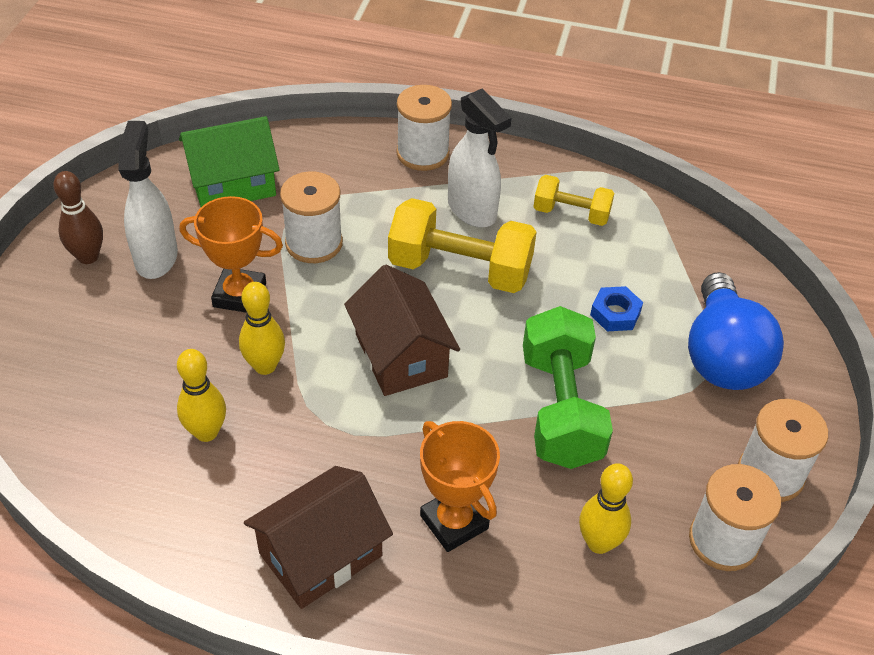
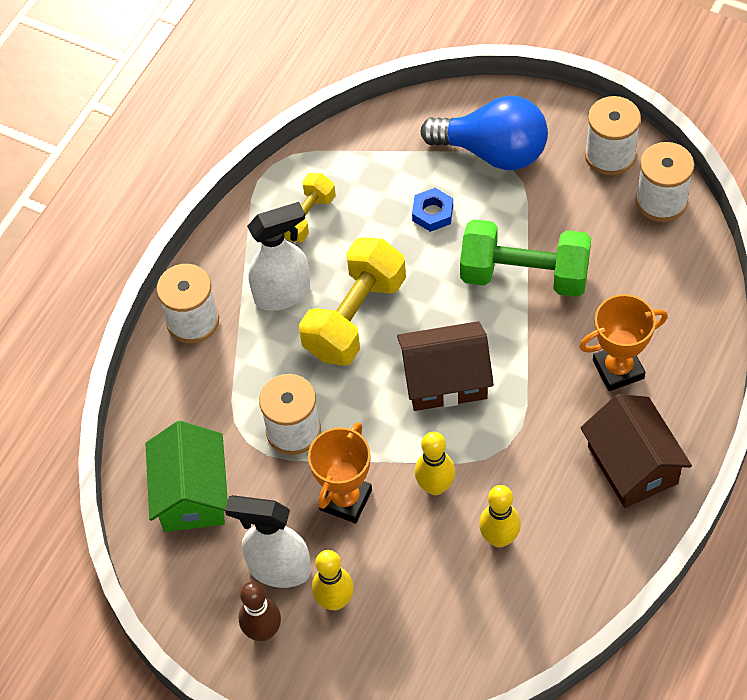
camera: 70 degrees left, 10 degrees up
yellow bowling pin [579,463,633,554] -> yellow bowling pin moved to [312,550,354,611]

